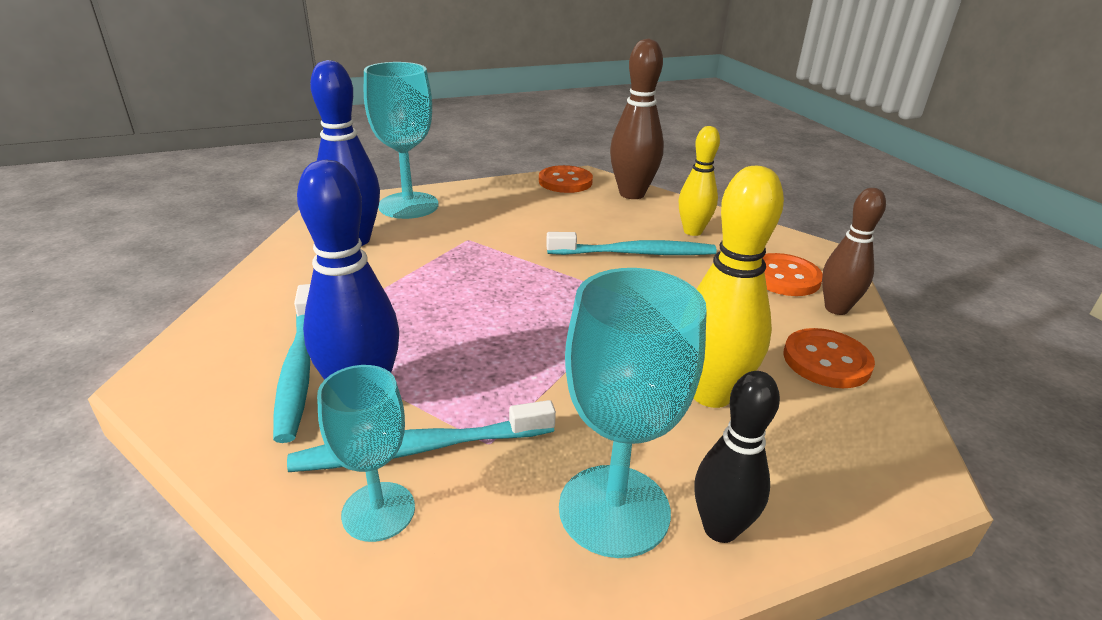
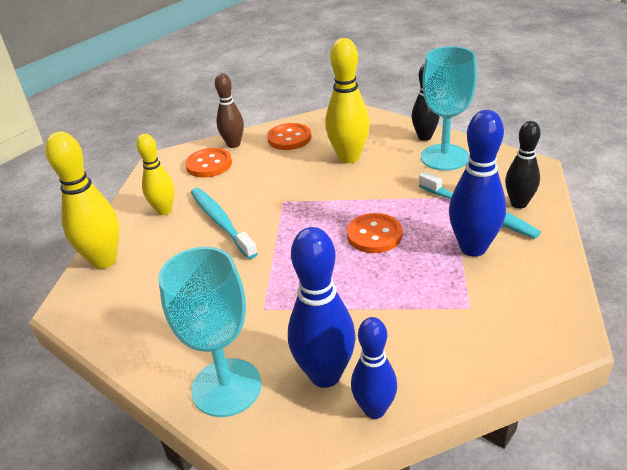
camera: 115 degrees left, 5 degrees up
turquoise toothbrush [273,284,310,443] -> none
turquoise goblet [317,365,415,542] -> black bowling pin [505,121,541,209]
orange button [539,165,593,193] -> orange button moved to [347,213,402,253]
brown bowling pin [610,38,664,199] -> yellow bowling pin [45,131,119,269]
none -> blue bowling pin [351,317,397,419]

